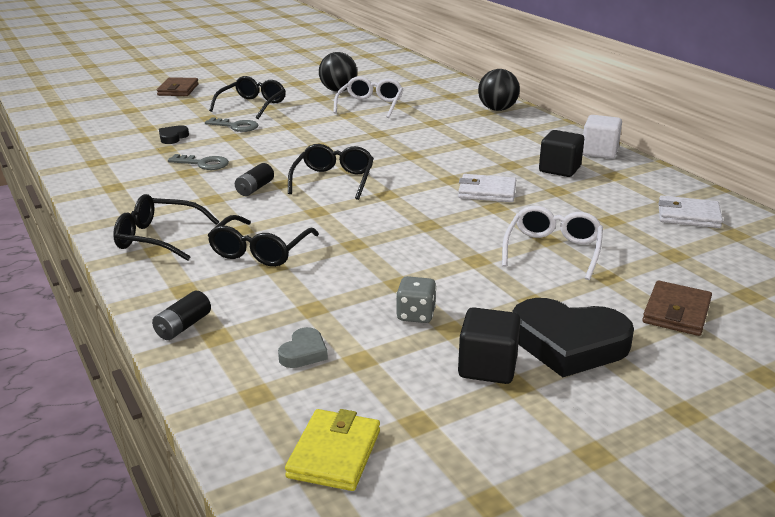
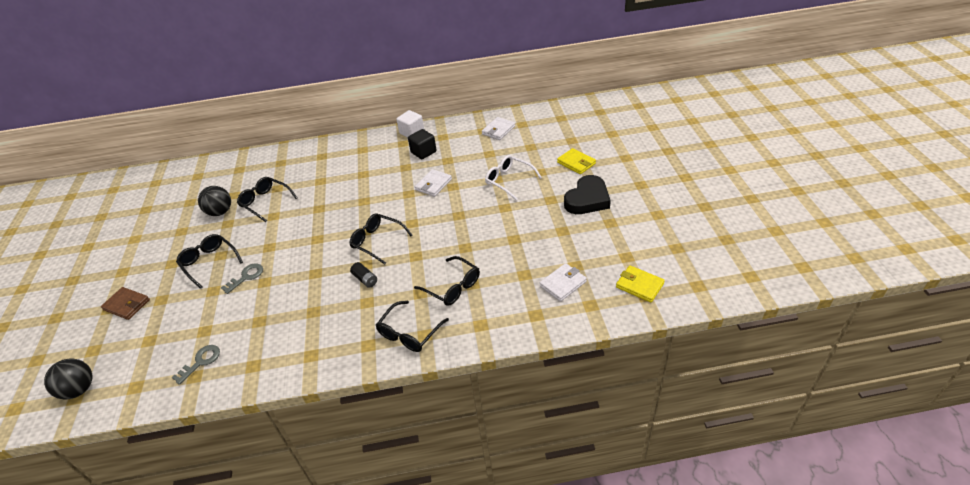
camera: 65 degrees left, 15 degrees up
black battery [152,291,211,340] -> none
black heart [159,125,189,144] -> none
grey key [168,154,229,170] -> grey key moved to [171,345,220,385]
grey heart [278,327,328,368] -> white wallet [540,263,587,302]
white glasses [333,76,403,118] -> black glasses [237,177,297,222]
grey dice [396,276,437,323] -> none
black cube [458,307,521,384] -> none
black ball [478,69,520,111] -> black ball moved to [44,359,92,400]
brown wallet [642,281,712,336] -> yellow wallet [557,148,596,174]

